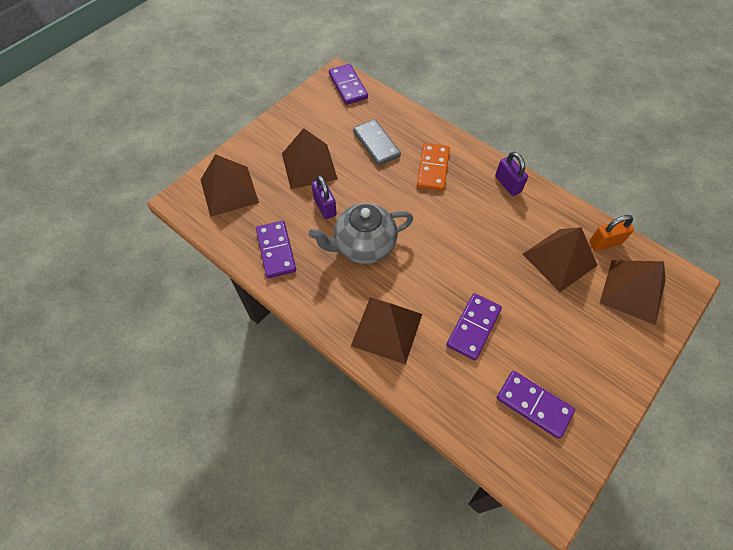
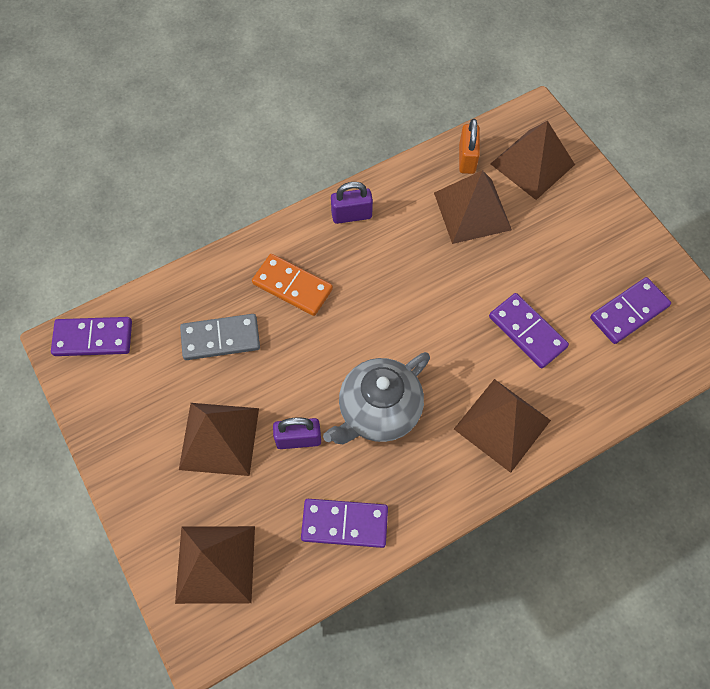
camera: 70 degrees left, 5 degrees up
grey teapot [309,203,413,264] -> grey teapot turned 45 degrees clockwise [323,352,430,444]

